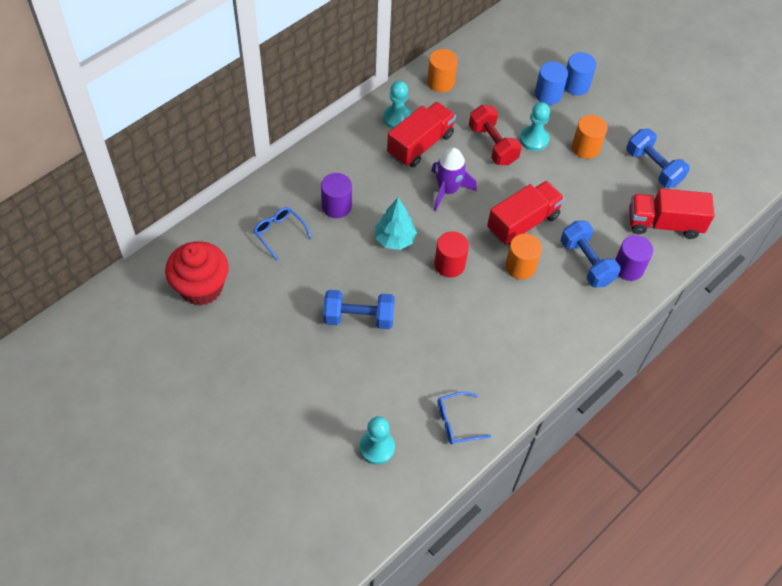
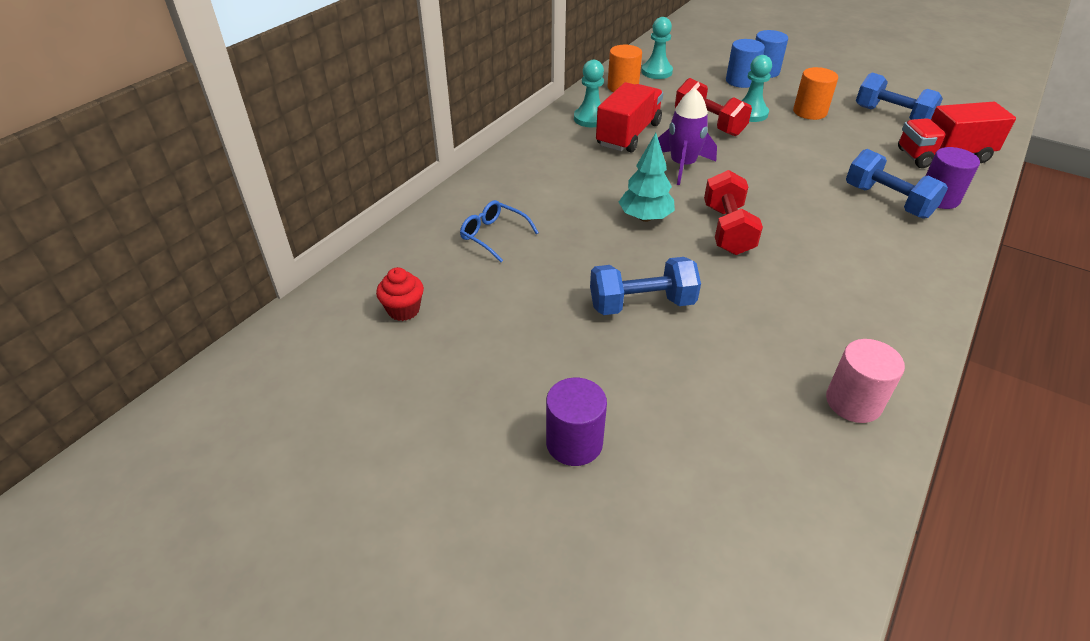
camera: 10 degrees left, 15 degrees down
red cupcake [165,241,229,306] -> red cupcake [376,267,424,321], size x0.50
purple cylinder [321,173,352,218] -> purple cylinder moved to [546,378,607,466]
turquoise pawn [359,416,395,465] -> turquoise pawn moved to [641,17,673,79]
red cylinder [434,231,469,278] -> red dumbbell [704,170,763,255]
blue glasses [438,392,491,444] -> pink cylinder [826,339,905,423]
red truck [487,181,565,245] -> none
orange cylinder [505,234,542,280] -> none

